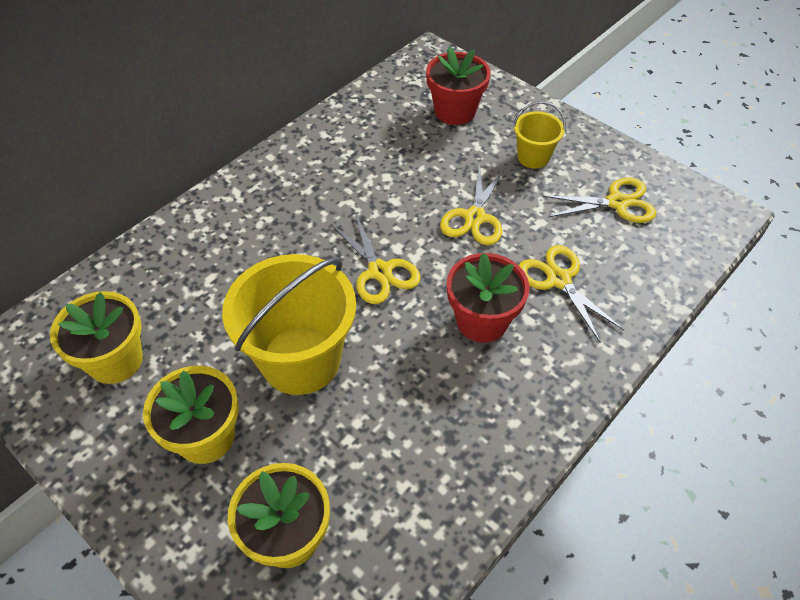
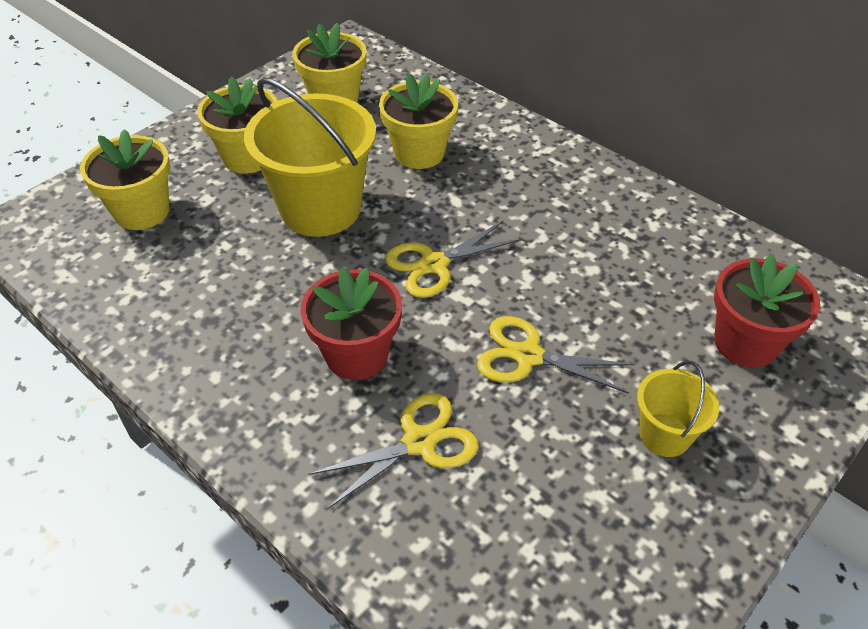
camera: 90 degrees right, 5 degrees down
yellow scissors [542,177,657,223] -> none
none -> yellow flower pot [379,73,458,169]

